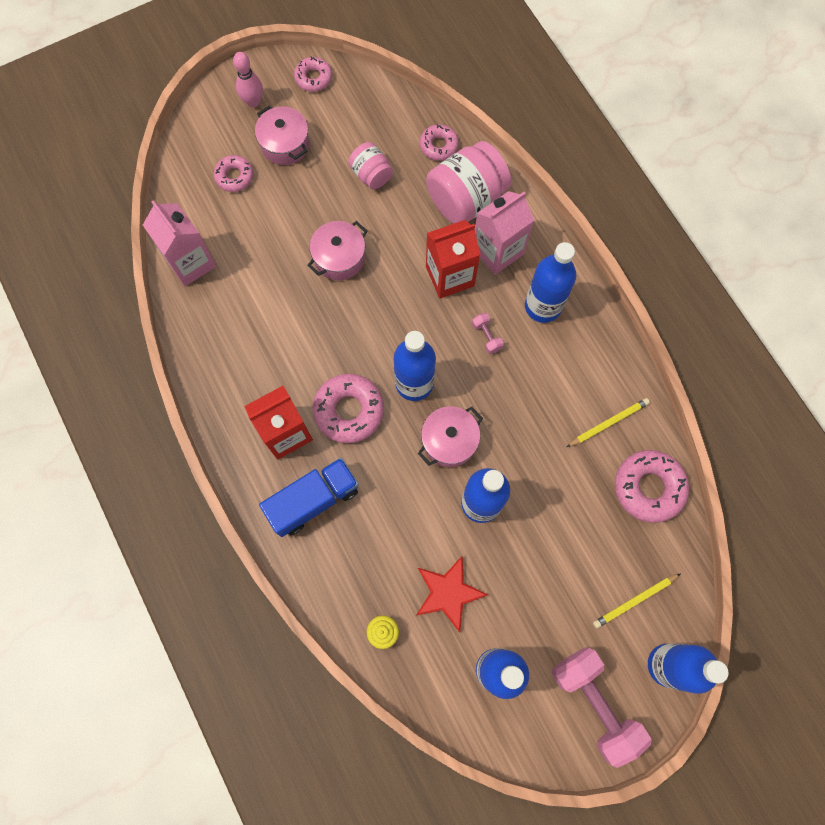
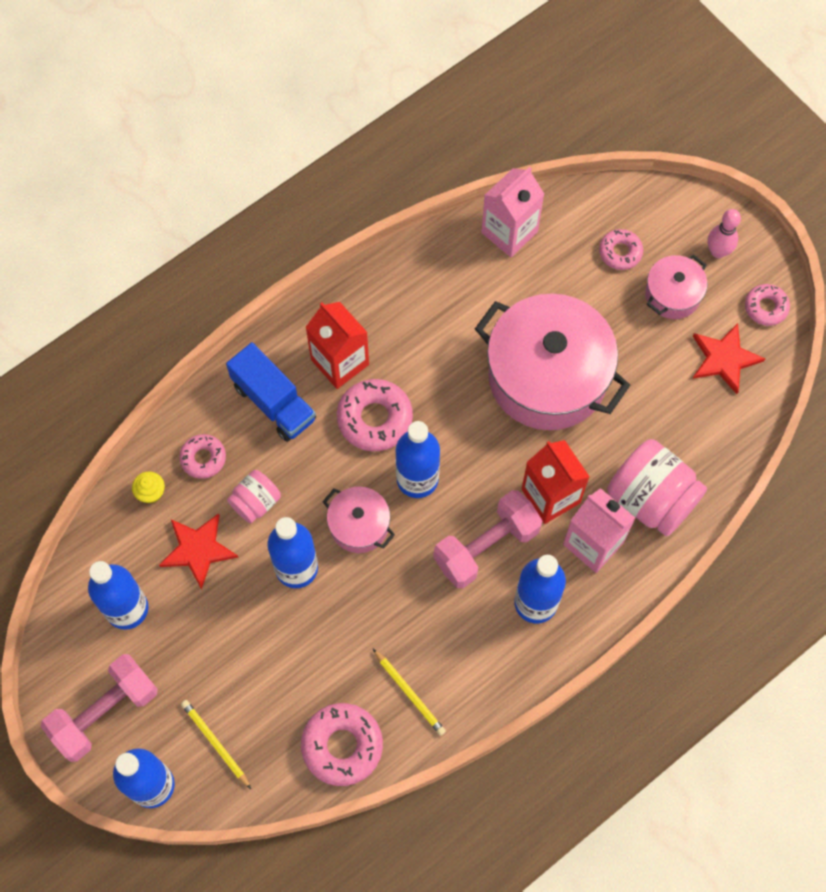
camera: 80 degrees right, 5 degrees down
pink pot [307,221,367,280] -> pink pot [475,294,630,430], size x2.09
pink jar [348,142,393,189] -> pink jar moved to [227,470,281,523]
pink donut [420,124,459,161] -> pink donut moved to [179,434,226,479]
pink dumbbell [472,313,504,354] -> pink dumbbell [433,490,542,589], size x2.41
none -> red star [693,323,765,394]

